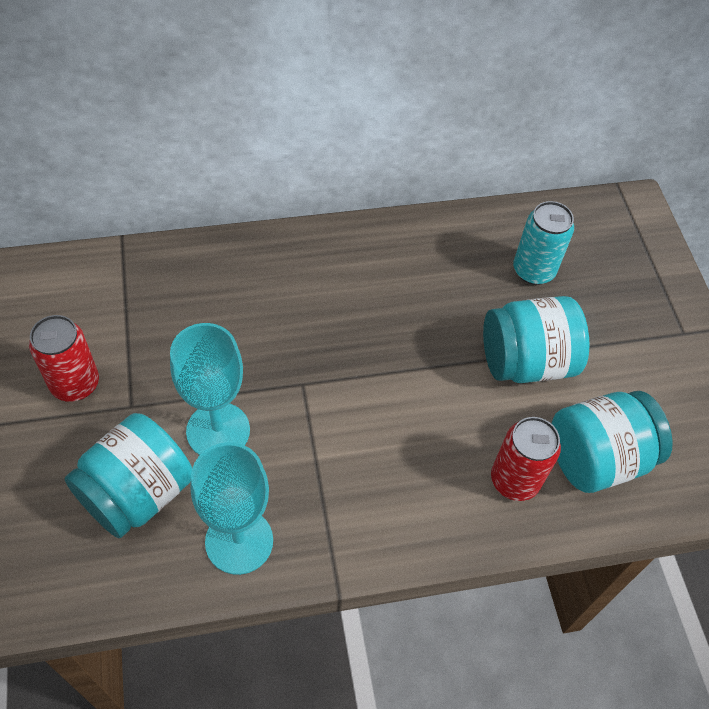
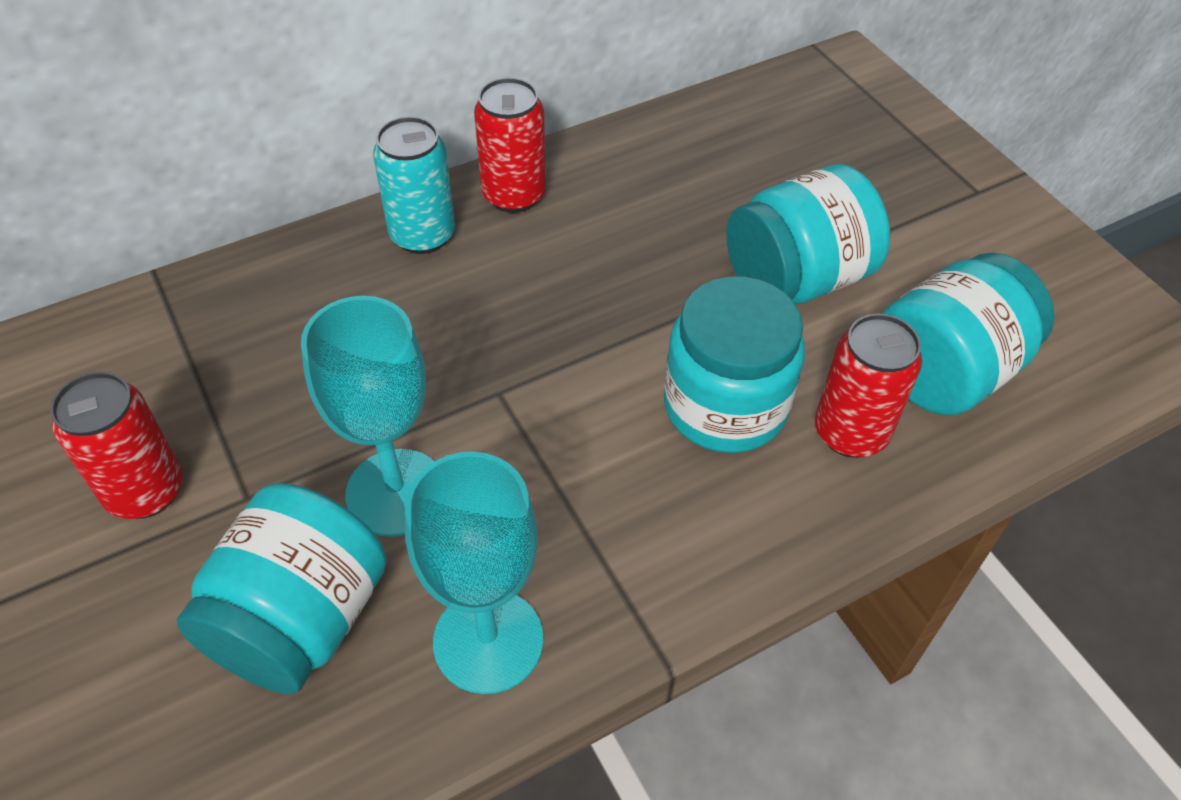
camera: 15 degrees left, 5 degrees down
turquoise can [513,201,574,285] -> turquoise can moved to [373,116,455,254]
none -> red can [474,78,546,213]
none -> turquoise jar [664,276,805,453]

